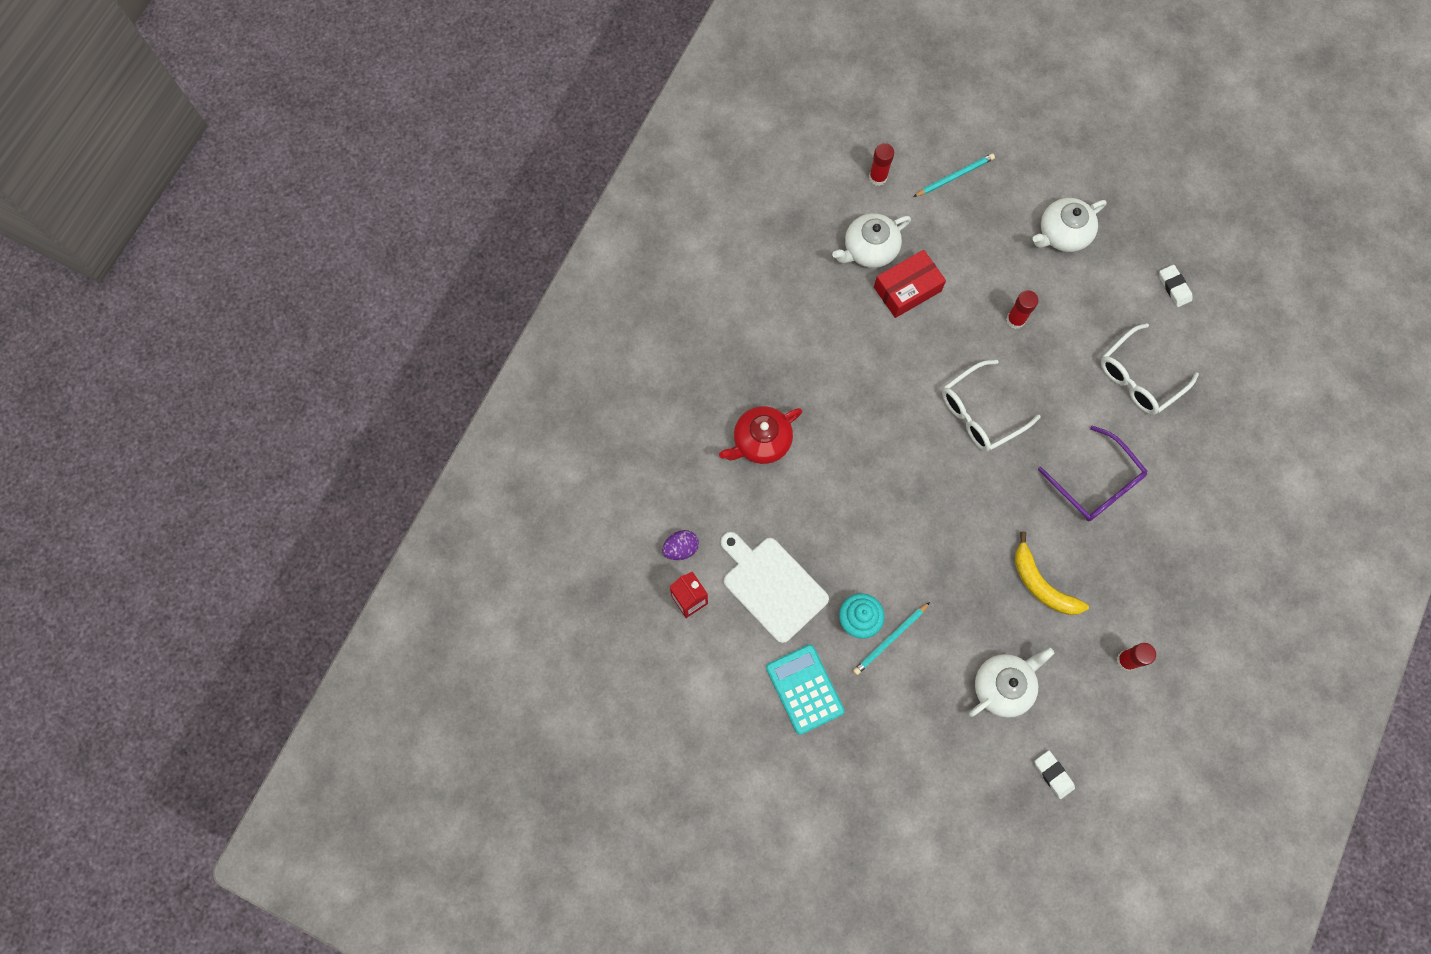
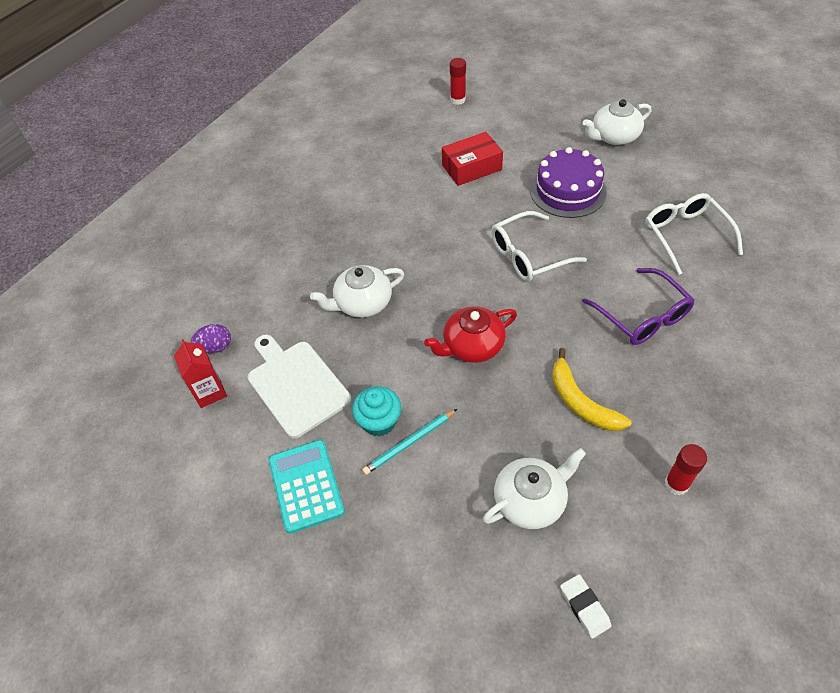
camera: 10 degrees right, 20 degrees down
red teapot [719,406,802,464] -> red teapot moved to [424,306,517,363]
white teapot [832,213,911,268] -> white teapot moved to [310,265,404,318]
turquoise pencil [913,153,995,197] -> none
red glue stick [1006,290,1038,329] -> purple cake [530,147,607,218]
white glasses [1101,323,1199,415] -> white glasses turned 105 degrees clockwise [645,193,743,275]
white eraser [1159,265,1192,307] -> none

